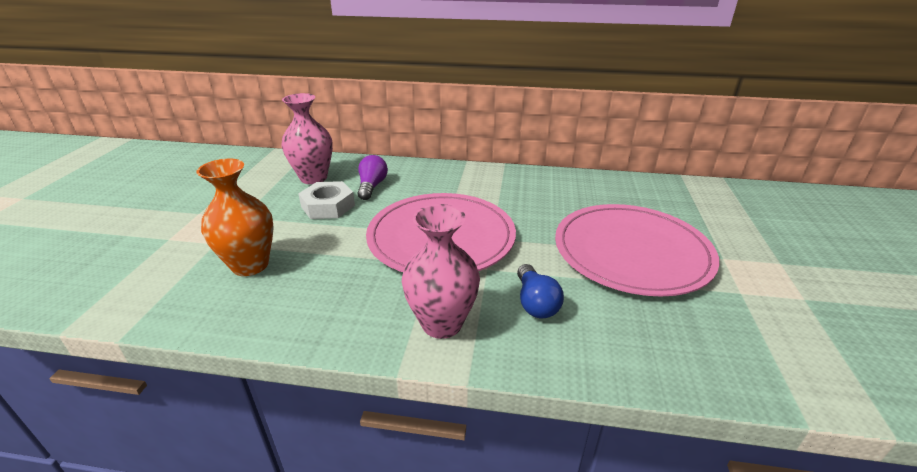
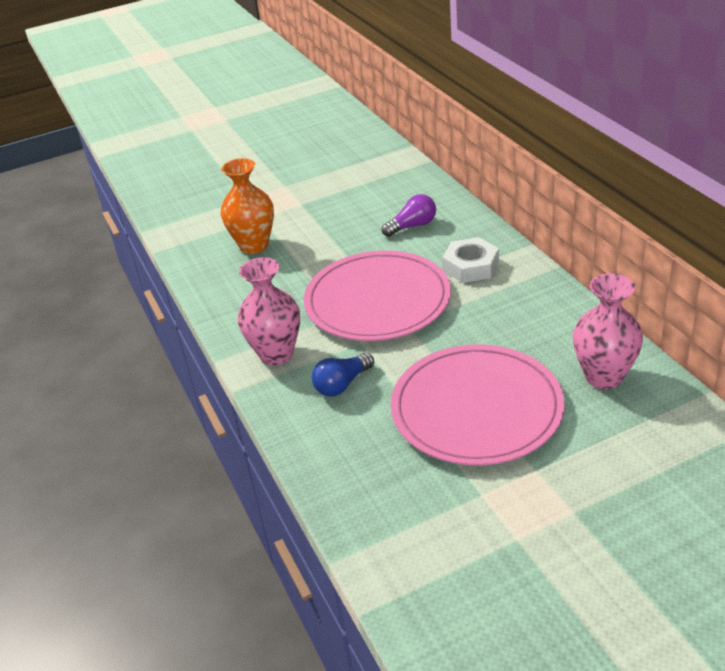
camera: 60 degrees right, 5 degrees up
pink vase [281,93,333,184] -> pink vase moved to [573,273,643,389]
white nut [298,181,355,219] -> white nut moved to [442,237,499,283]

